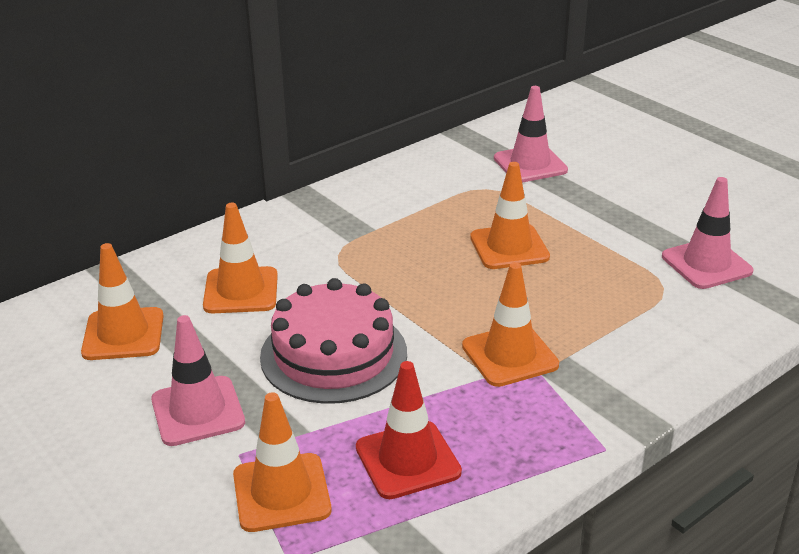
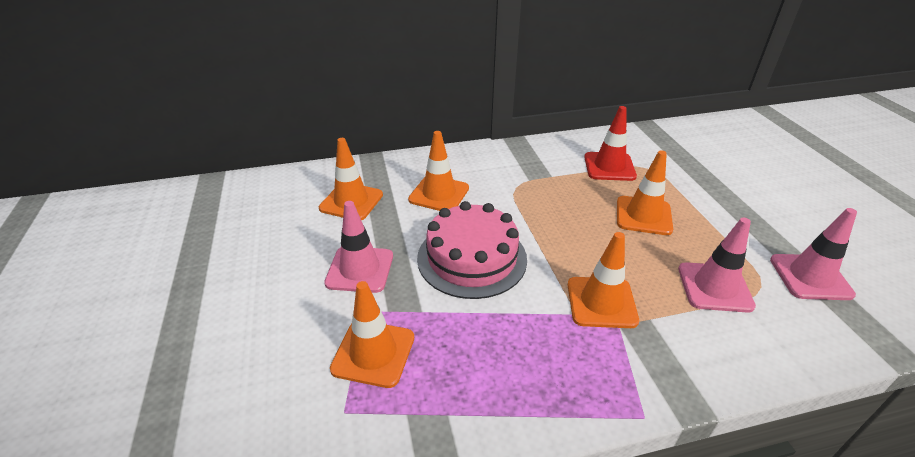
camera: 25 degrees right, 5 degrees up
red traffic cone [356,361,462,499] -> red traffic cone moved to [584,106,637,181]
pink traffic cone [494,86,568,182] -> pink traffic cone moved to [678,218,756,313]

